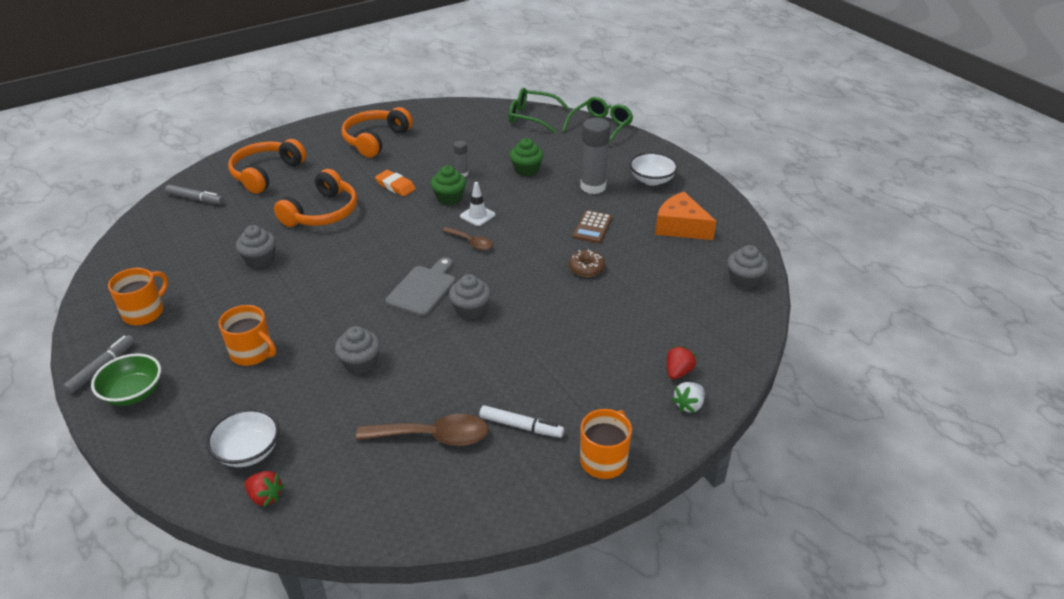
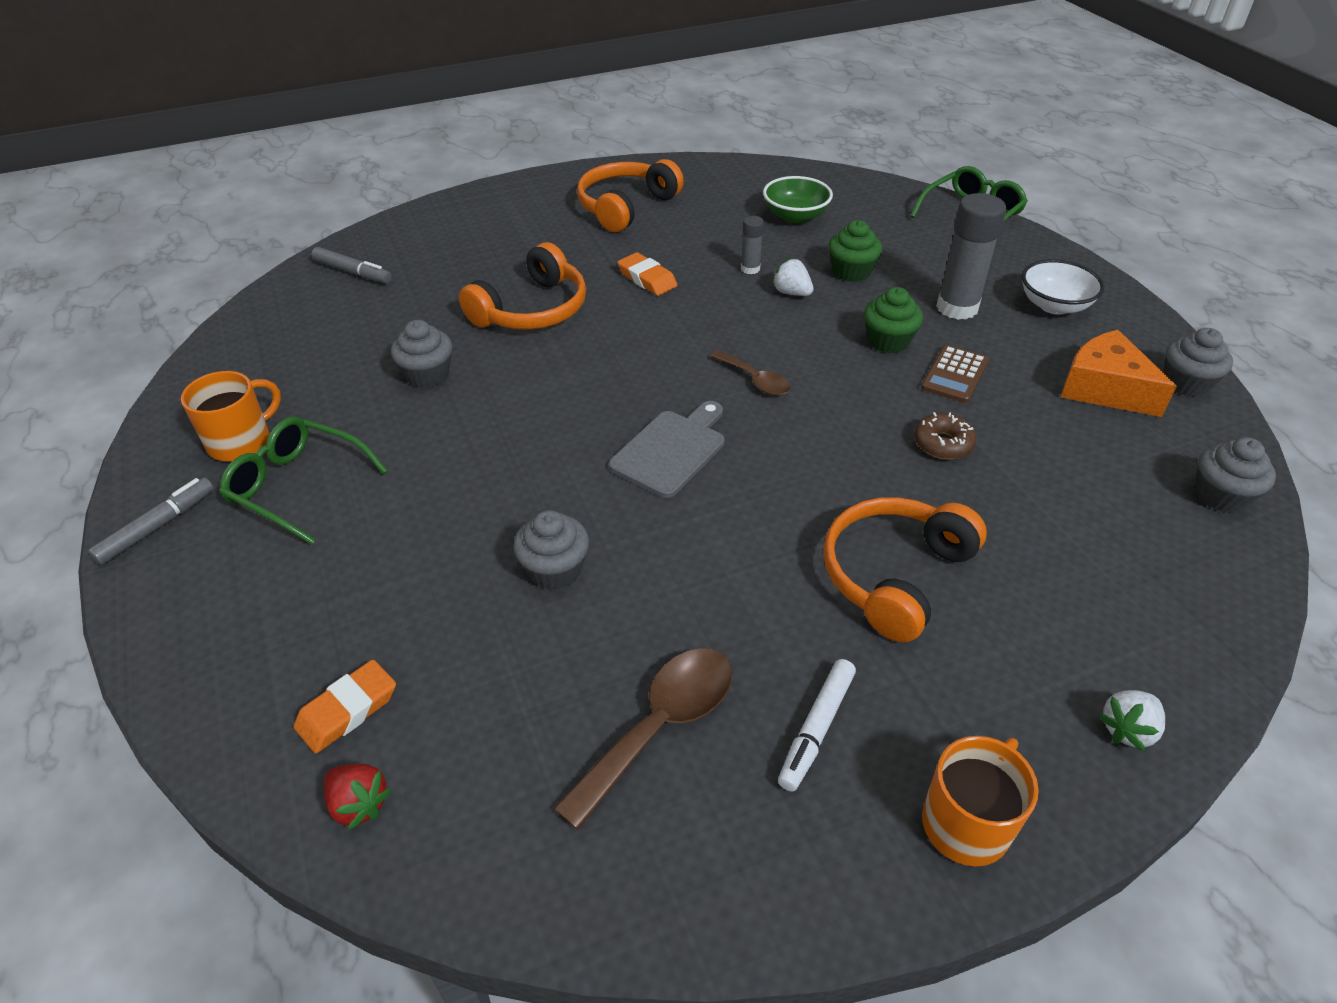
camera: 10 degrees right, 5 degrees up
green bowl [91,353,161,406] -> green bowl moved to [763,176,833,223]
white bowl [206,409,279,467] -> orange eraser [293,660,396,754]
orange mug [219,305,276,366] -> none
orange headphones [228,139,306,194] -> orange headphones moved to [823,497,987,642]
brown spoon [356,414,489,446] -> brown spoon turned 60 degrees counterclockwise [554,648,732,830]
green cupcake [431,165,466,205] -> green cupcake moved to [864,287,923,353]
grey cupcake [449,274,491,320] -> grey cupcake moved to [1164,328,1233,397]
white traffic cone [460,182,496,226] -> none
white marker [479,405,564,438] -> white marker turned 90 degrees clockwise [778,659,856,792]
green glasses [509,88,569,133] -> green glasses moved to [219,417,388,545]
red strawberry [667,346,696,379] -> none
none -> white strawberry [772,258,814,296]

